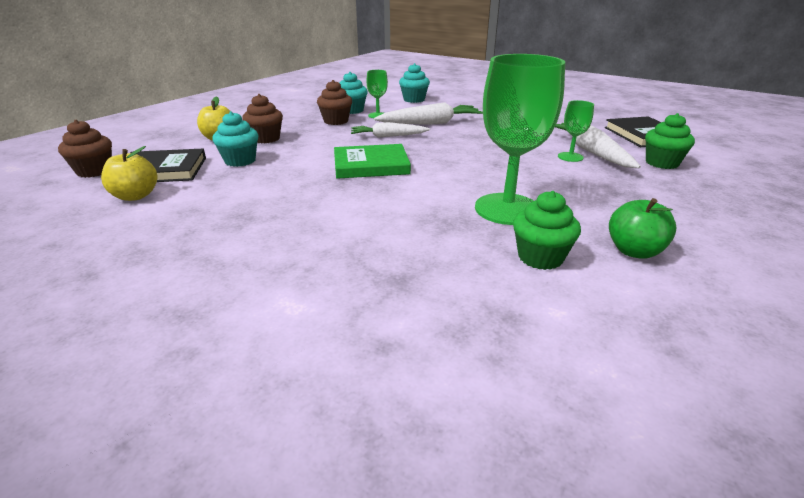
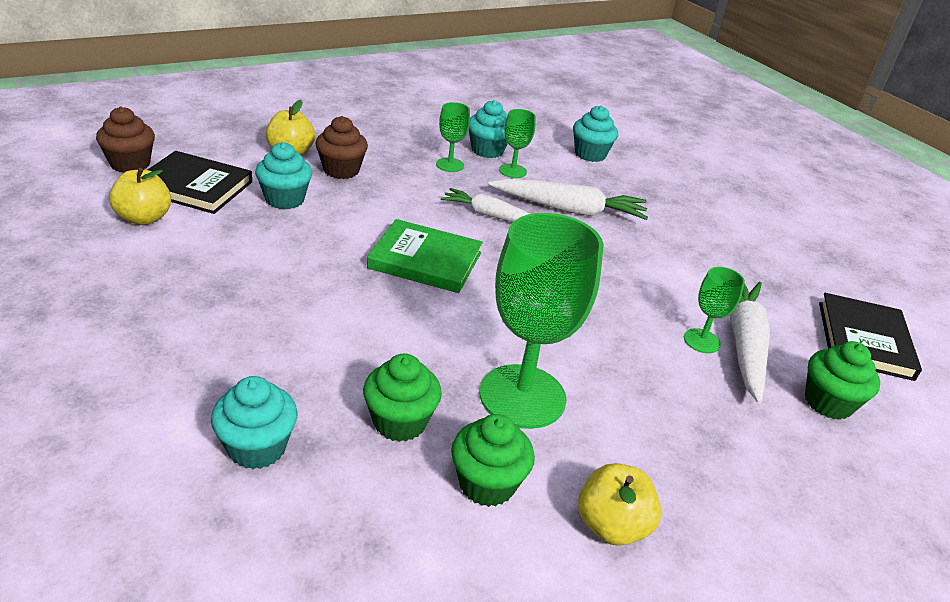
camera: 20 degrees right, 5 degrees up
brown cupcake [317,80,352,125] -> green goblet [436,102,470,172]
green apple [609,198,676,259] -> yellow apple [578,463,662,546]
none -> turquoise cupcake [211,376,298,469]
none -> green cupcake [363,354,442,442]

